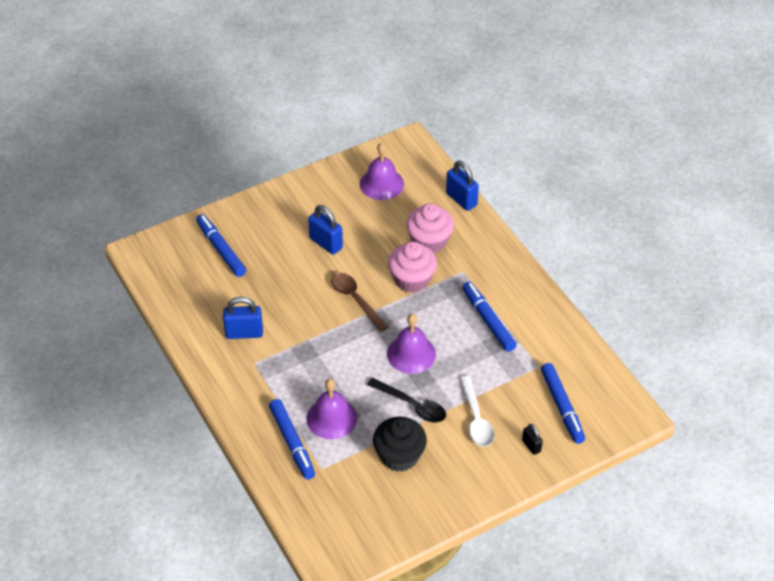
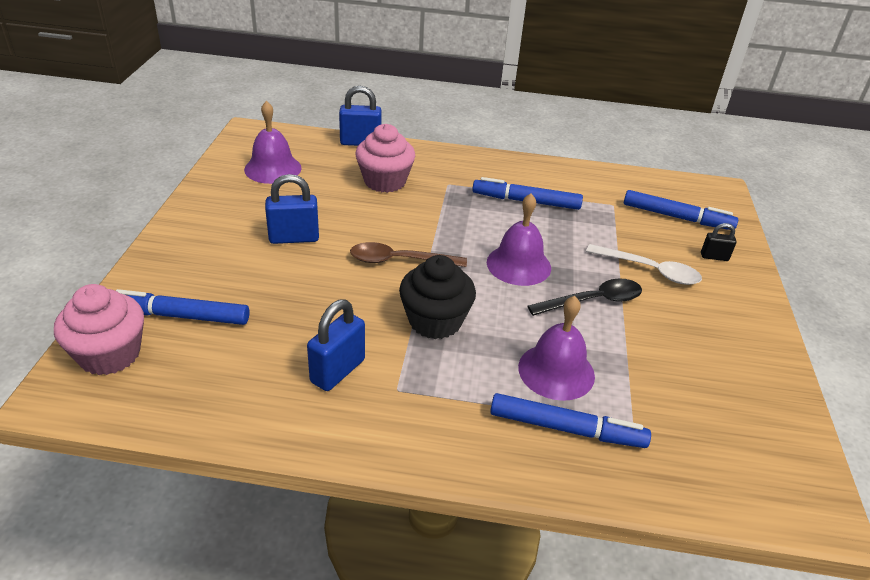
camera: 55 degrees left, 10 degrees down
black cupcake [373,417,427,472] -> black cupcake moved to [399,255,476,339]
pink cupcake [388,242,437,293] -> pink cupcake moved to [54,284,144,375]

